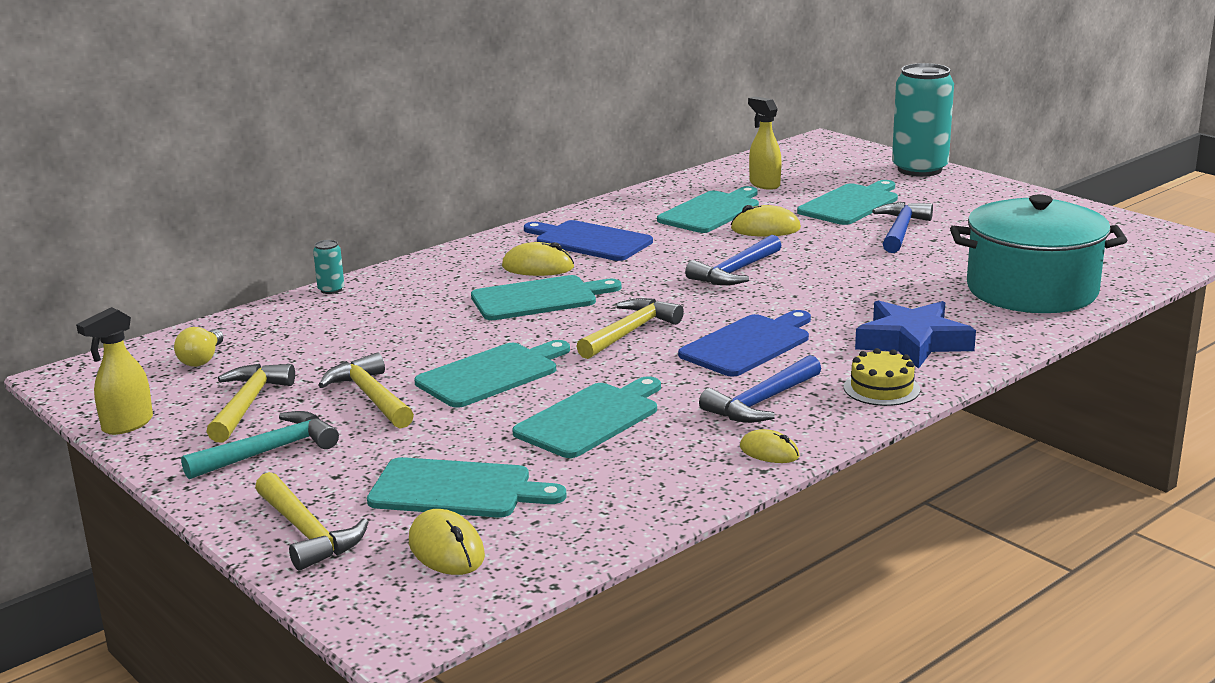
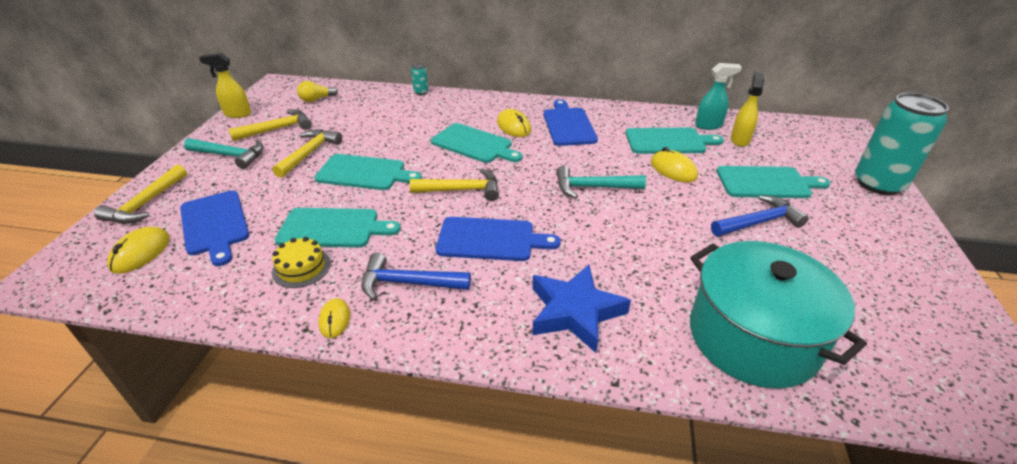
camera: 50 degrees right, 15 degrees up
turquoise cutting board [367,457,566,518] -> blue cutting board [180,190,249,266]
blue hammer [685,235,782,285] -> turquoise hammer [556,165,646,198]
yellow cake [844,348,920,406] -> yellow cake moved to [272,237,331,288]
none -> turquoise spray bottle [695,63,742,130]

